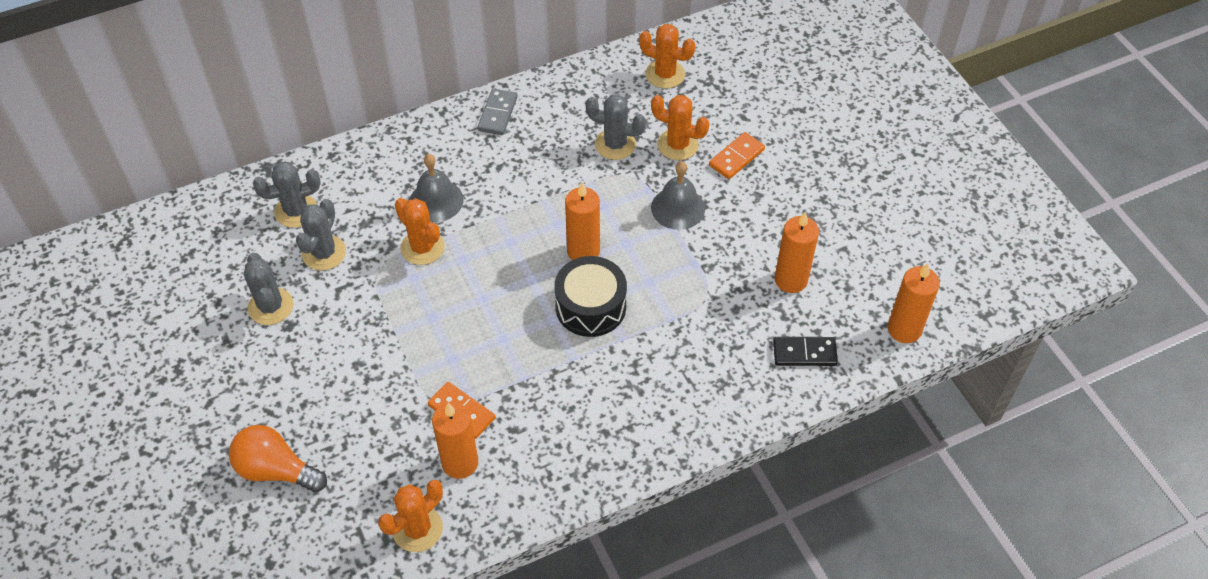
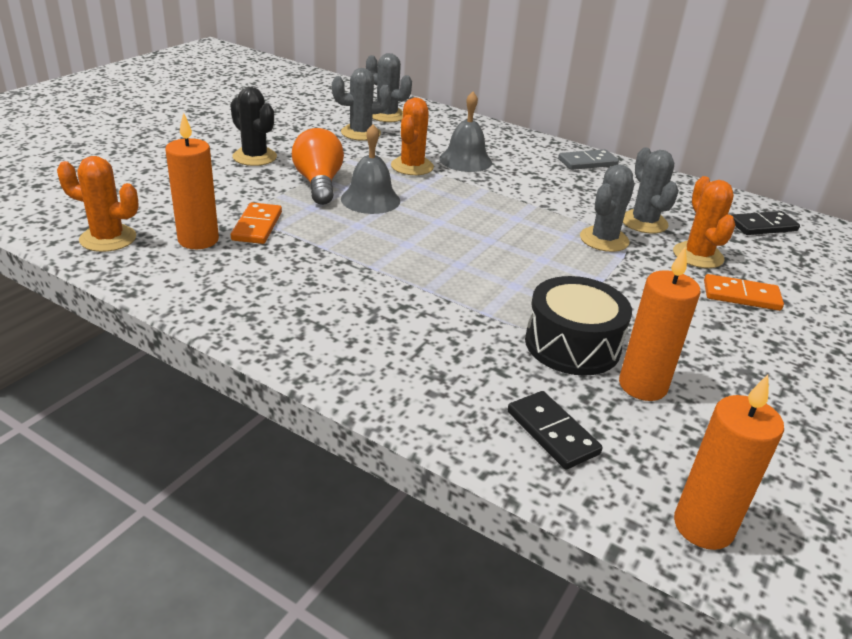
camera: 55 degrees right, 20 degrees down
orange light bulb [229,425,327,493] -> orange light bulb moved to [292,128,344,205]
grey cactus [244,253,293,325] -> grey cactus moved to [580,164,635,252]
black drum [554,256,627,337] -> black drum moved to [525,276,632,376]
orange candle [565,183,600,260] -> none
orange cactus [639,24,695,89] -> black domino [732,211,800,235]
grey bell [651,161,705,230] -> grey bell moved to [341,124,400,214]
none -> black cactus [230,87,277,166]

